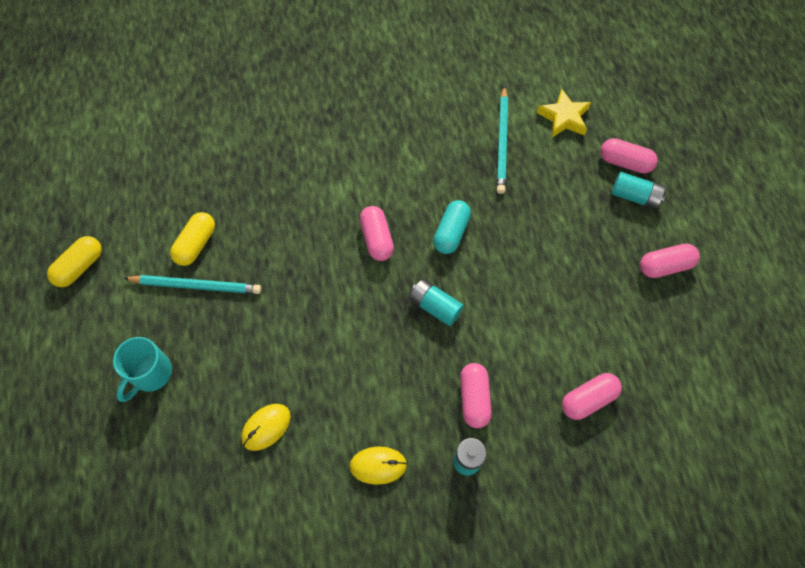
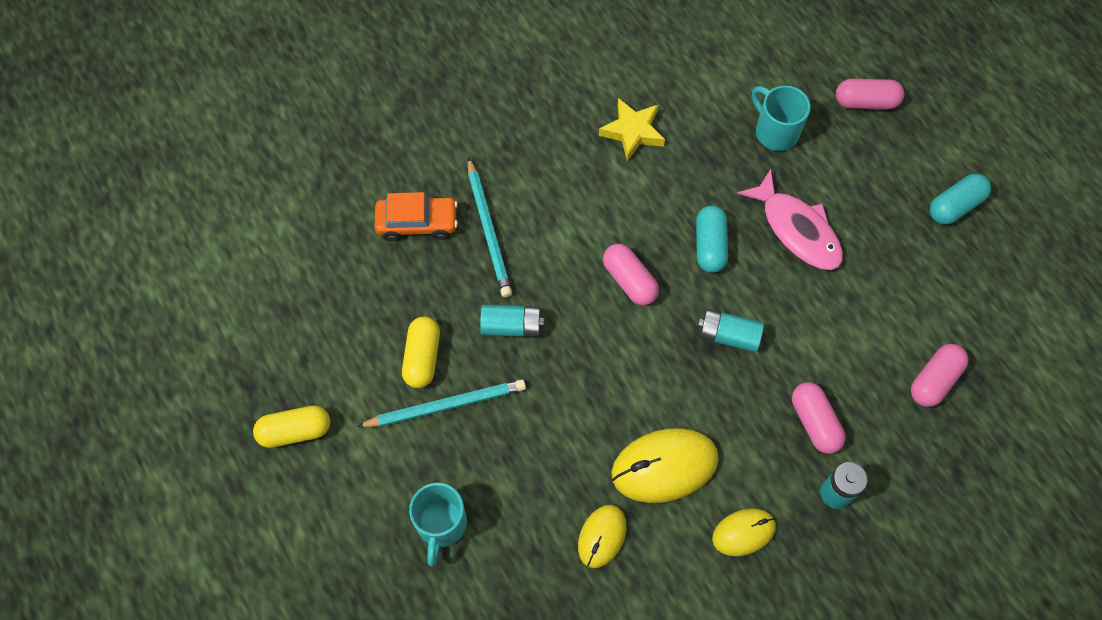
camera: 20 degrees left, 0 degrees up
yellow capsule [47,236,102,287] -> yellow capsule turned 60 degrees clockwise [253,405,330,448]
turquoise pencil [497,85,508,194] -> turquoise pencil moved to [468,157,512,297]
yellow star [537,88,591,138] -> yellow star moved to [599,98,665,161]
turquoise battery [612,172,665,209] -> turquoise battery moved to [480,305,544,337]
pink capsule [640,244,700,278] -> turquoise capsule [930,174,991,225]
none -> orange car [375,192,458,241]
none -> yellow mouse [611,428,719,503]
none -> pink fish [737,169,843,270]
none -> turquoise mug [752,85,810,151]

